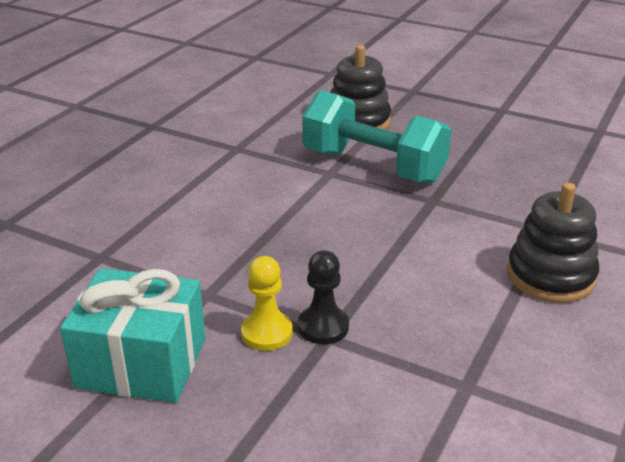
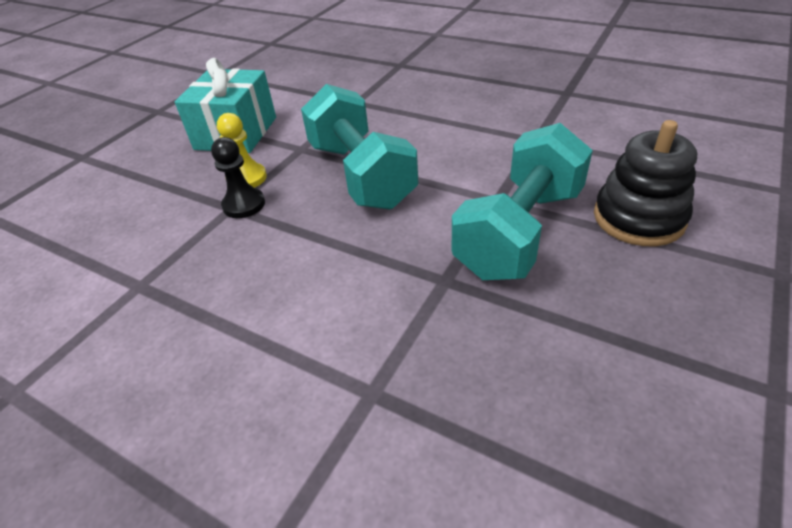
camera: 95 degrees right, 10 degrees up
black stacking toy [507,183,599,303] -> none
none -> turquoise dumbbell [301,84,418,210]

